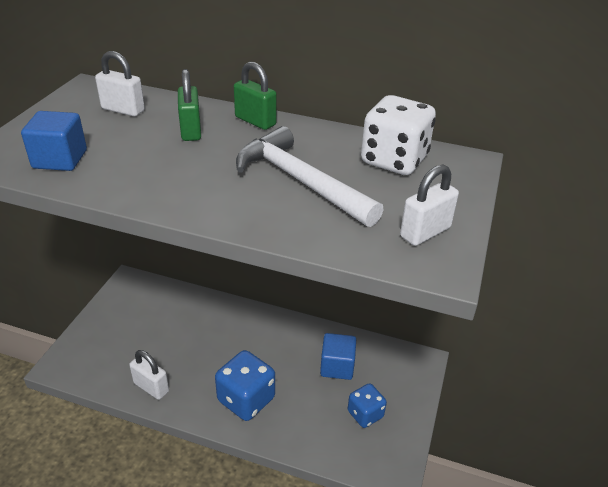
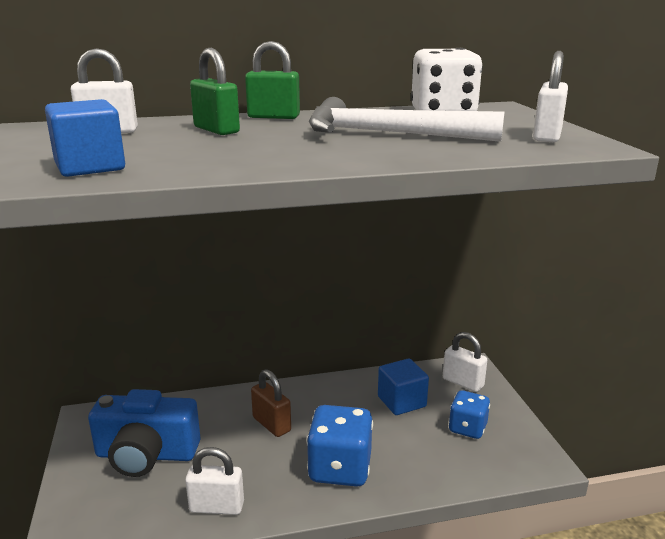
camera: 30 degrees left, 15 degrees down
none -> blue camera [88,389,201,477]
none -> brown padlock [251,369,291,437]
none -> white padlock [443,332,487,392]

